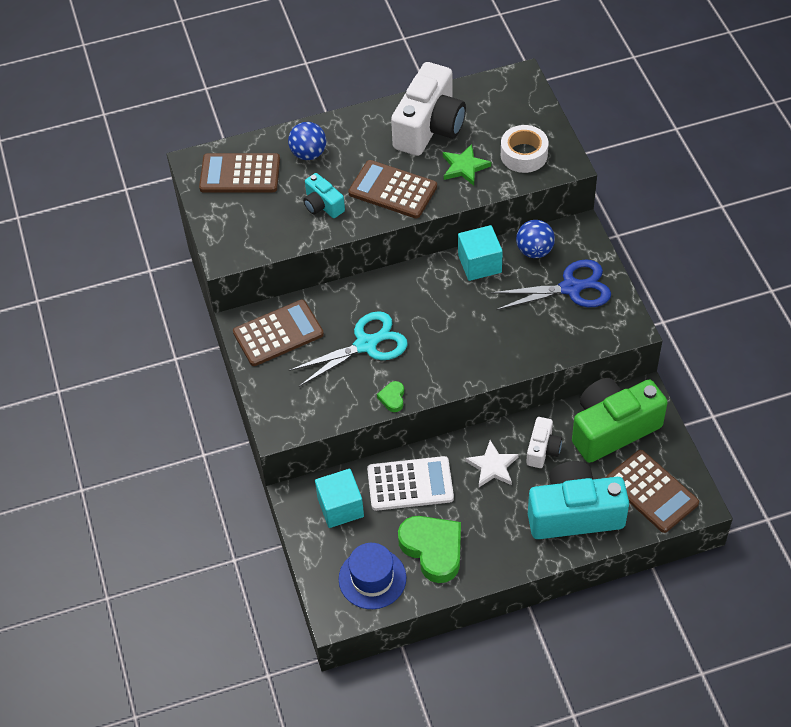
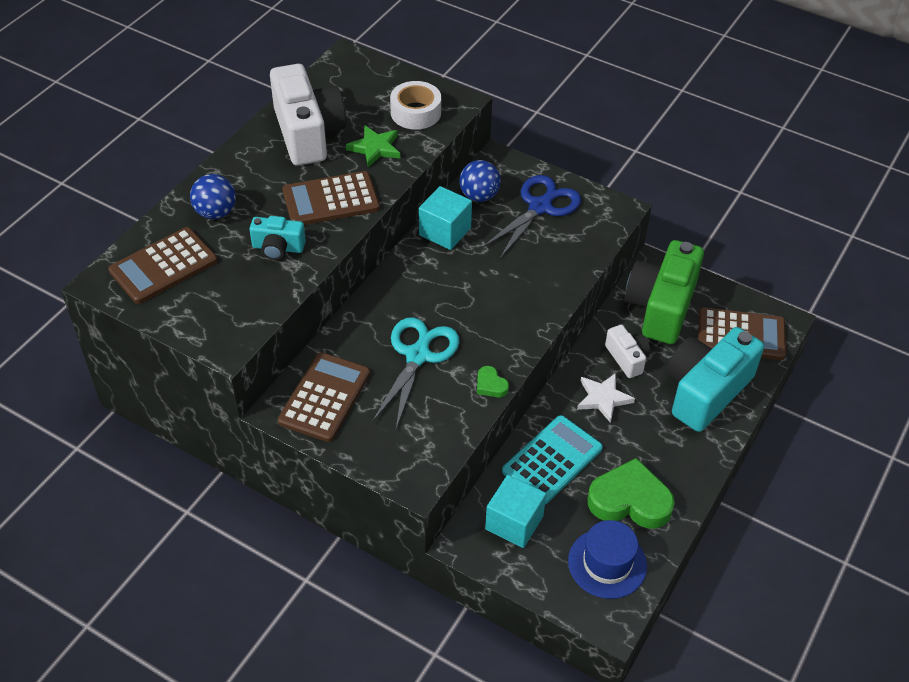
camera: 45 degrees left, 5 degrees down
white calculator [367,456,454,511] -> turquoise calculator [502,415,603,504]

